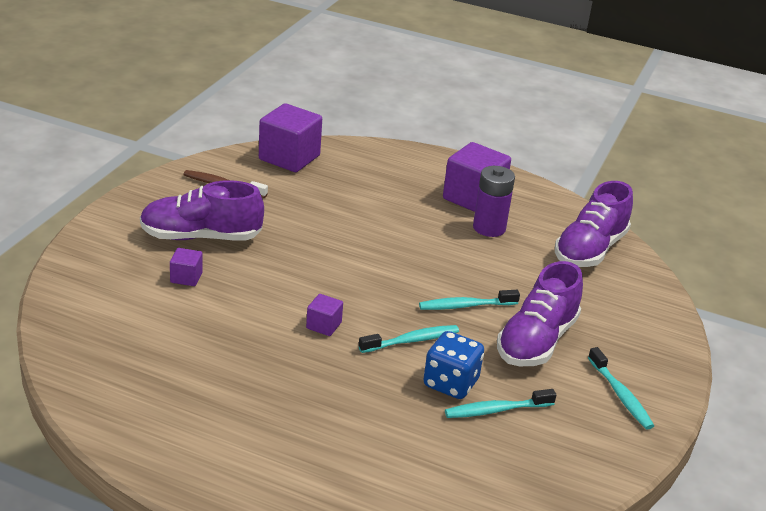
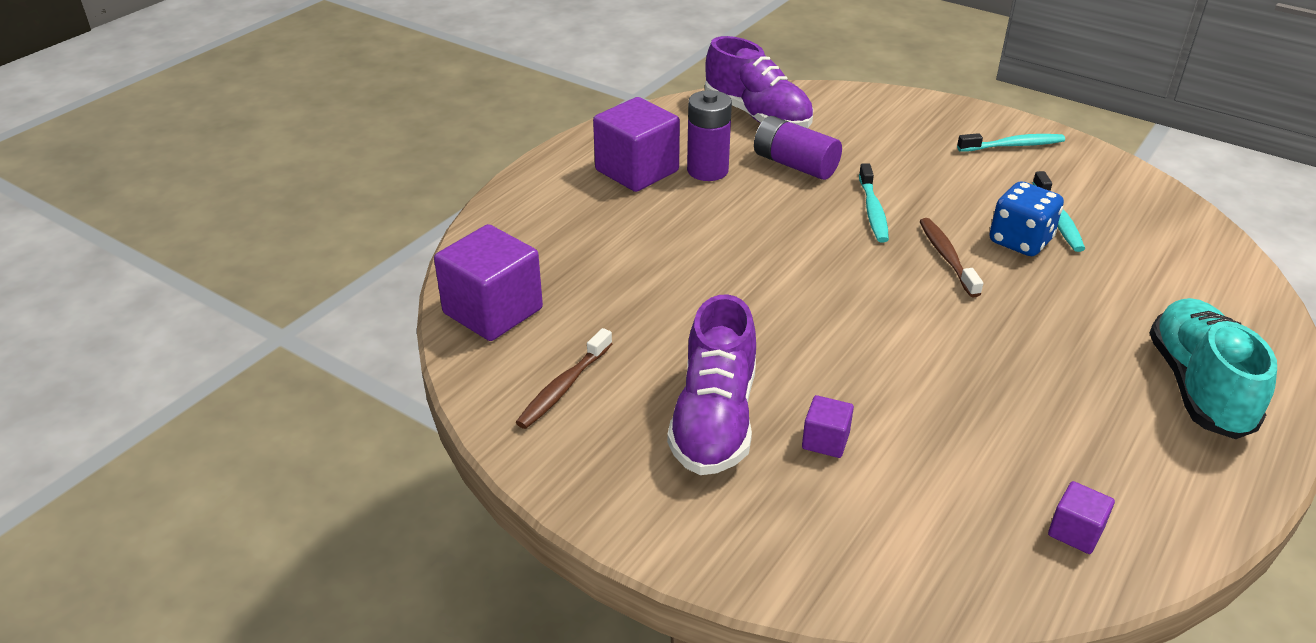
camera: 75 degrees left, 5 degrees up
purple cube [306,294,343,336] -> purple cube moved to [1048,481,1115,554]
turquoise toothbrush [359,325,459,353] -> brown toothbrush [919,218,983,298]
purple shoe [497,261,583,366] -> none
none -> purple battery [754,116,842,180]
none -> turquoise shoe [1149,298,1277,439]

